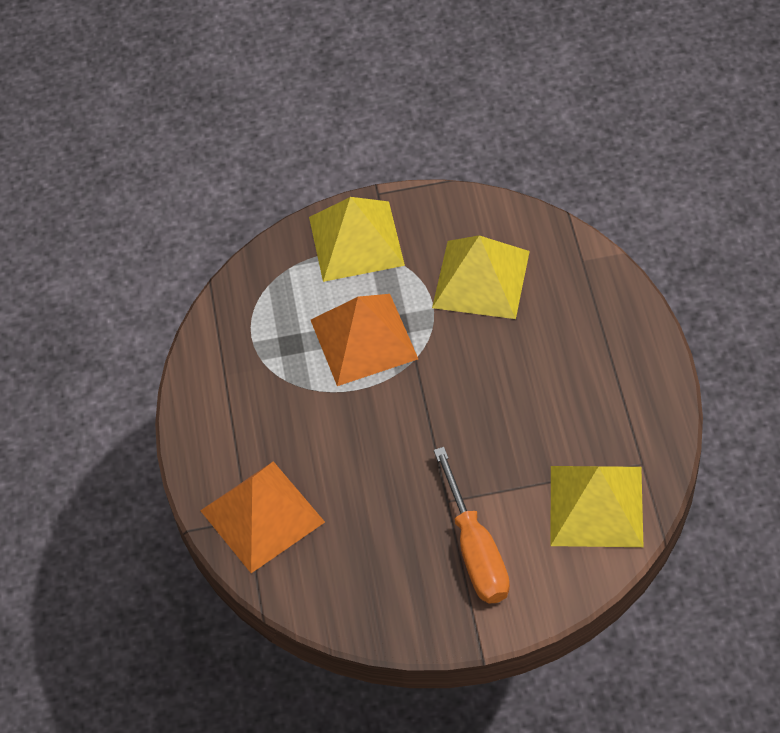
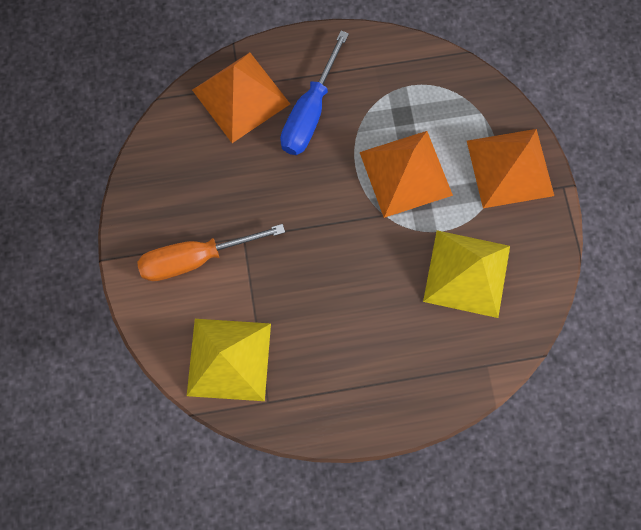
camera: 85 degrees right, 20 degrees up
yellow pyramid [309,197,405,282] -> orange pyramid [467,129,554,208]
none -> blue screwdriver [280,31,349,155]

